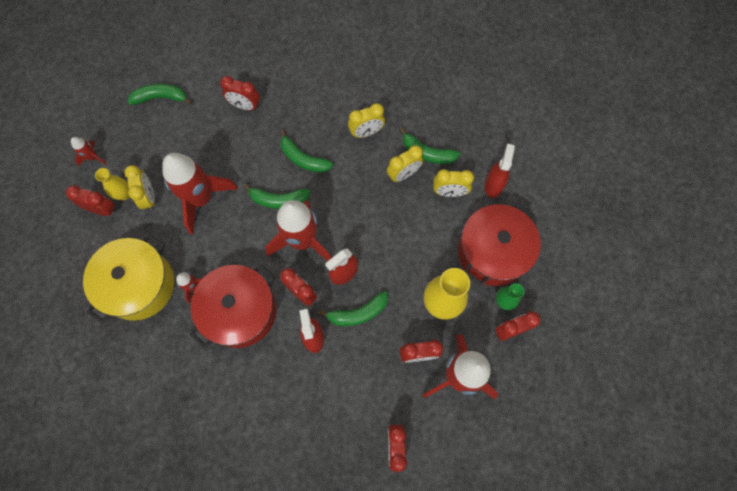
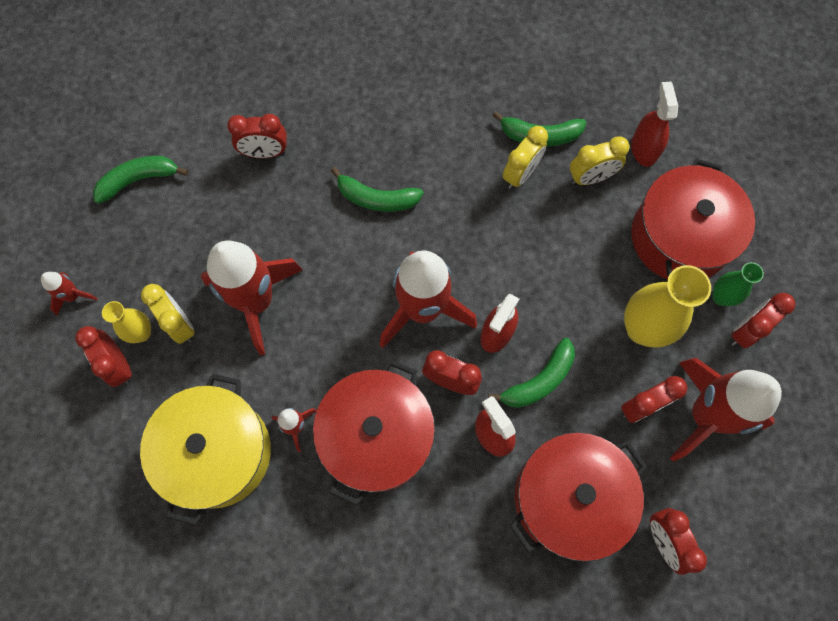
camera: 20 degrees left, 0 degrees up
red clock [66,185,116,216] -> red clock turned 120 degrees counterclockwise [75,326,132,387]
green banana [243,183,310,209] -> none
yellow clock [348,103,385,138] -> none
none -> red pot [510,432,647,561]

